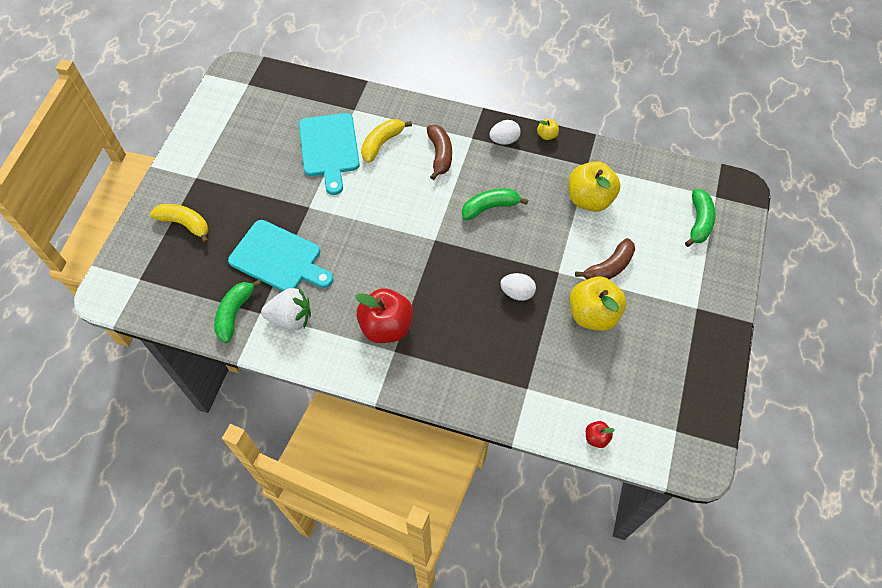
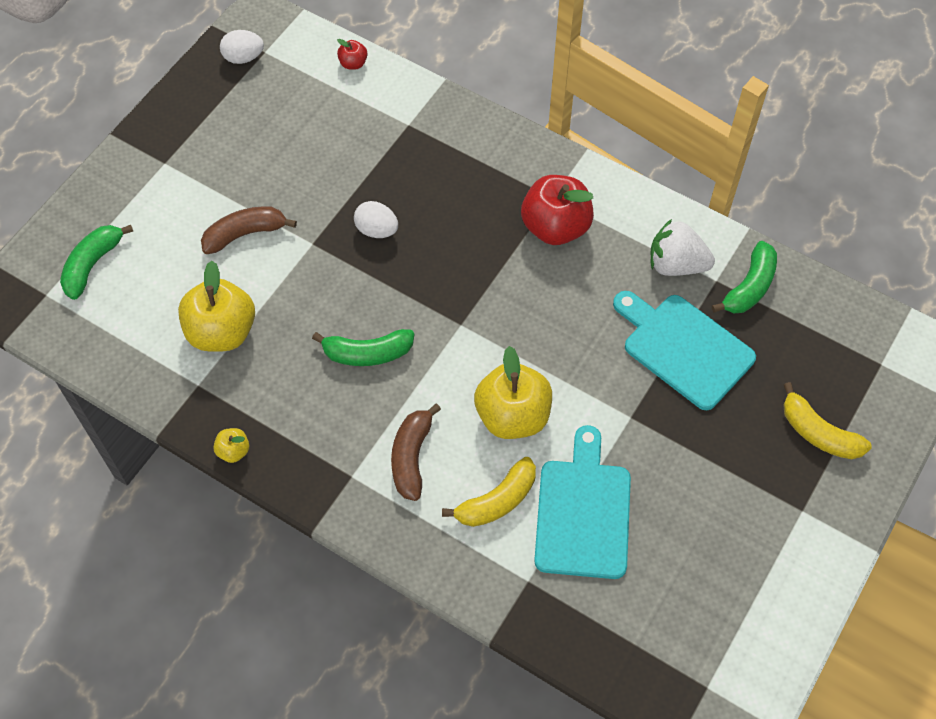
camera: 165 degrees left, 0 degrees up
white egg [489,120,521,145] -> white egg moved to [220,30,264,64]
yellow apple [570,277,626,331] -> yellow apple moved to [474,346,552,439]

